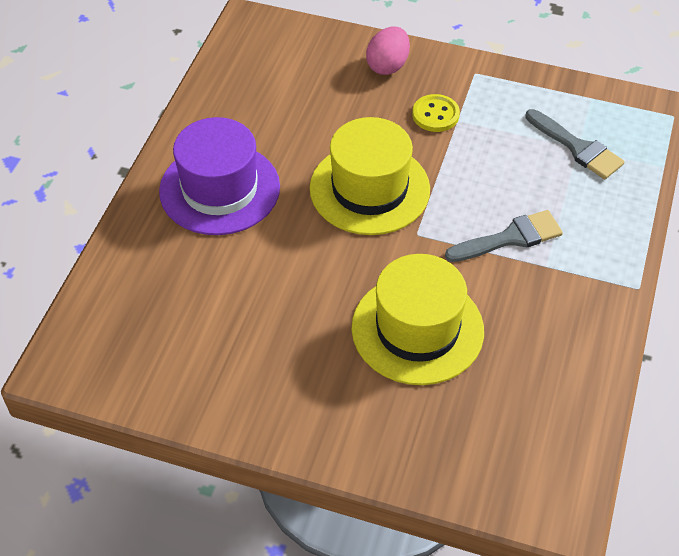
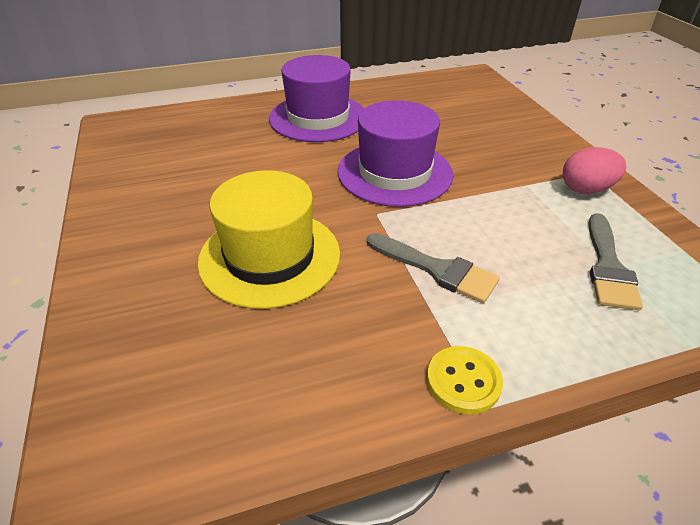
camera: 55 degrees right, 10 degrees down
yellow hat [310,117,430,235] -> purple hat [338,100,453,207]
pink egg [366,27,410,75] -> pink egg moved to [563,147,626,194]
yellow button [412,94,460,132] -> yellow button moved to [427,346,503,415]

